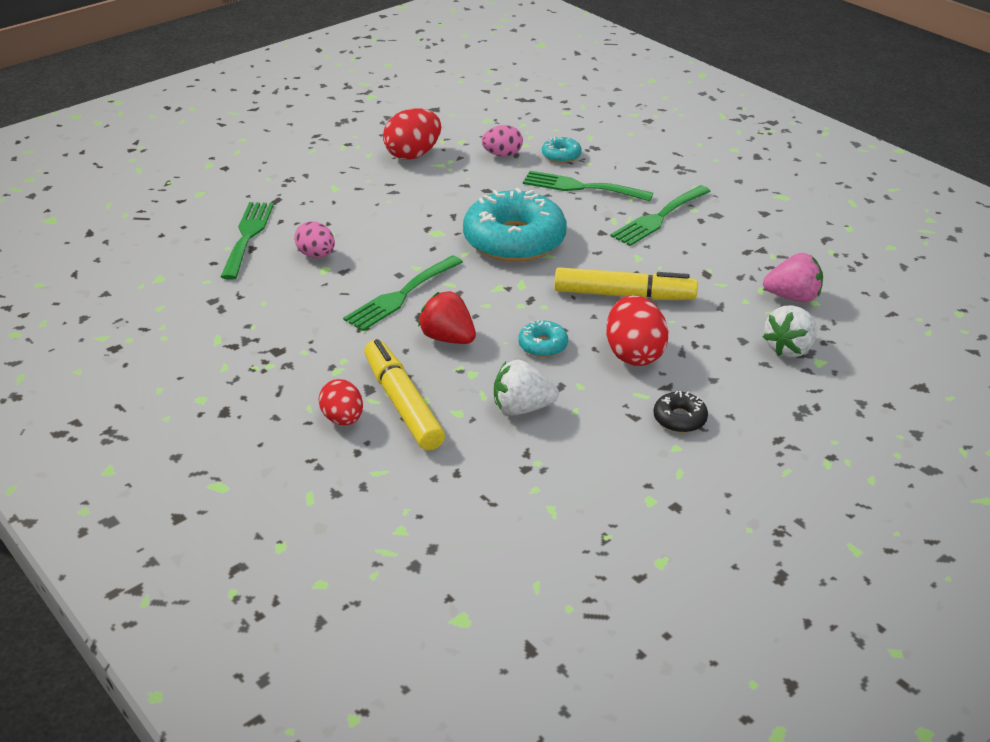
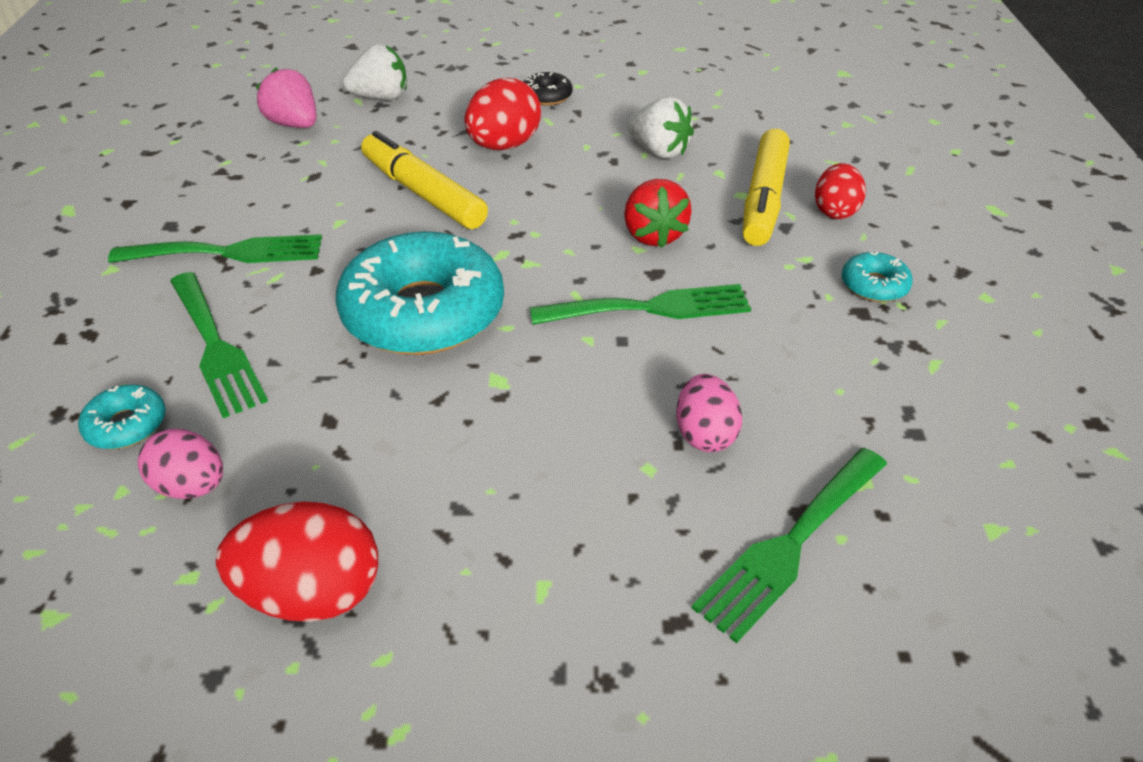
camera: 140 degrees left, 5 degrees up
turquoise donut [518,320,568,357] -> turquoise donut moved to [842,252,913,302]

